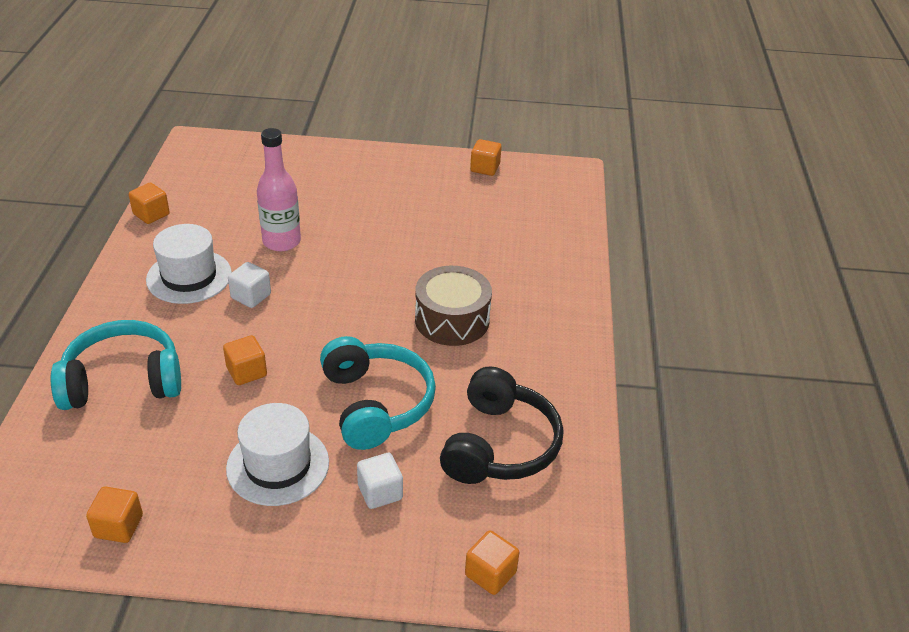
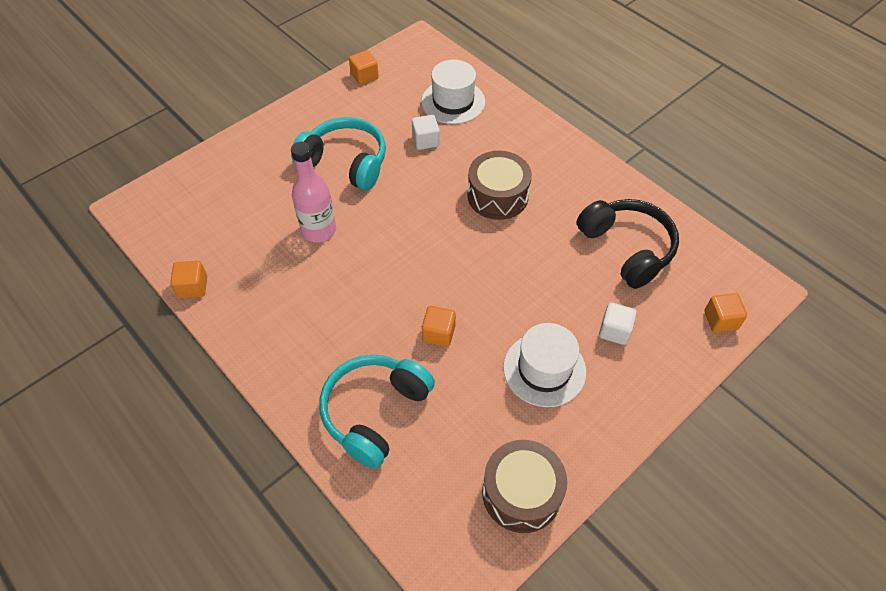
camera: 45 degrees left, 15 degrees up
orange cube [86,487,143,543] -> brown drum [482,440,567,533]
white hat [146,224,232,304] -> white hat moved to [421,60,485,124]
white cube [228,262,271,308] -> white cube moved to [412,115,440,150]
turquoise headphones [320,336,436,450] -> turquoise headphones moved to [291,117,386,190]

